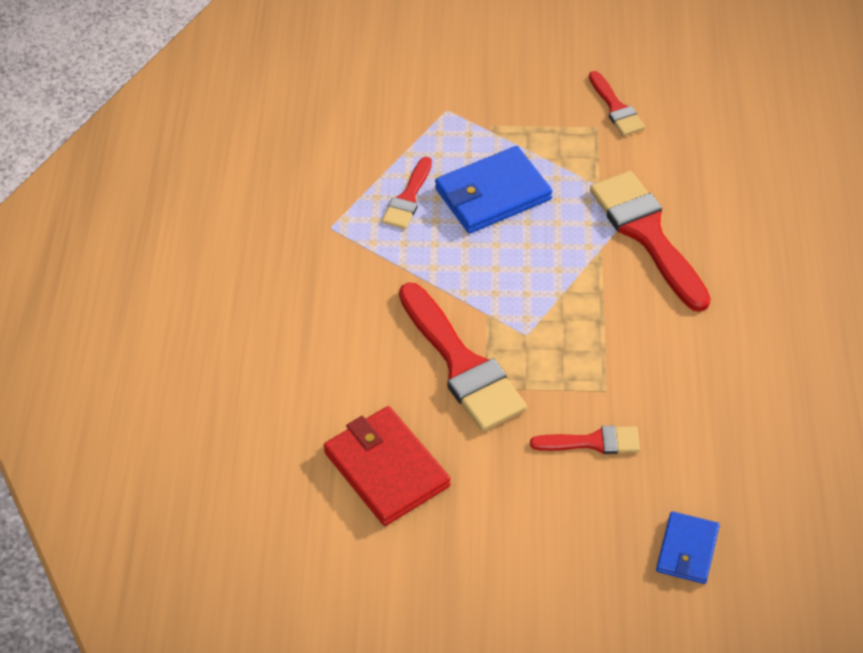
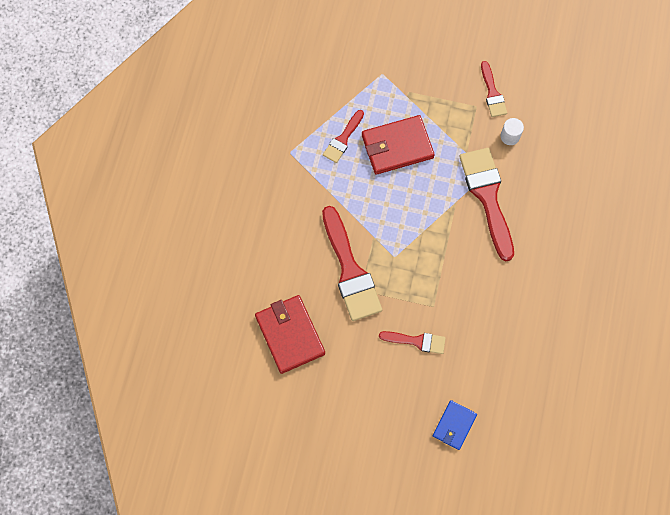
camera: 10 degrees right, 20 degrees up
blue wallet [435,146,552,234] -> red wallet [362,115,435,175]
none -> white cylinder [500,118,524,145]

